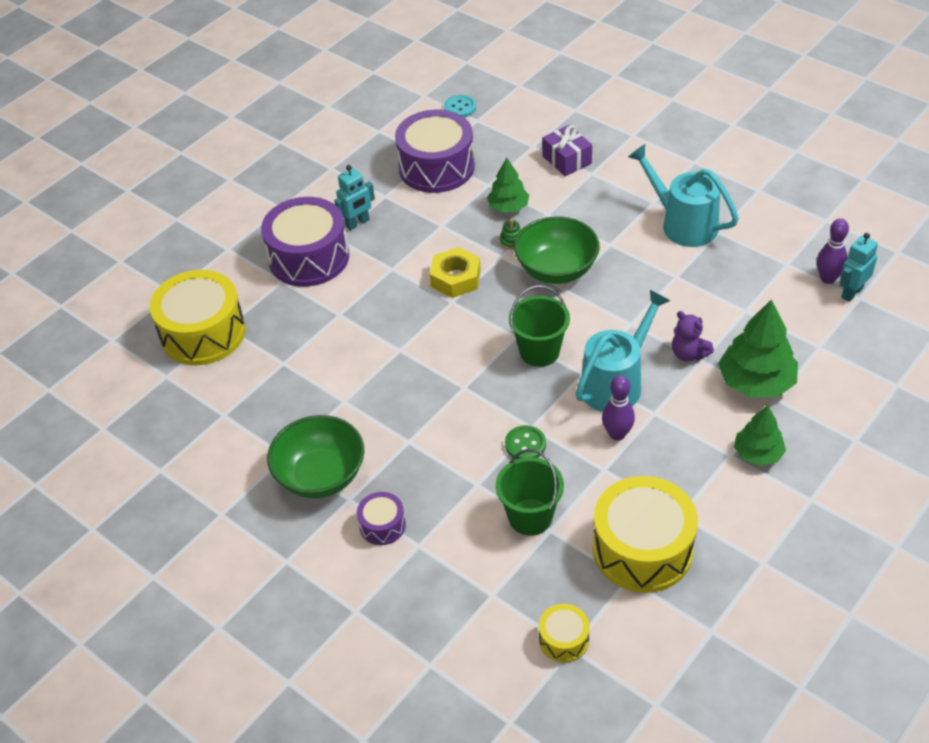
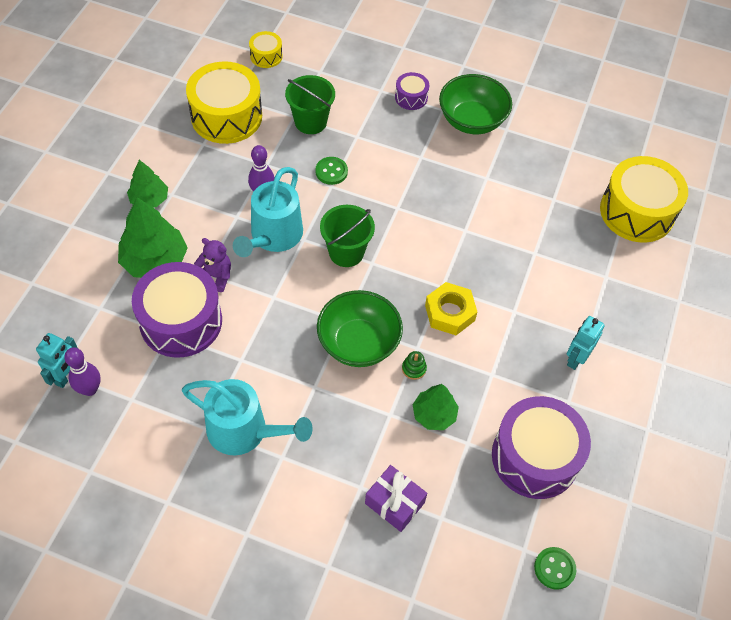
camera: 155 degrees right, 10 degrees up
purple drum [261,197,349,287] -> purple drum moved to [132,262,222,358]
turquoise button [444,95,476,118] -> green button [534,547,576,590]

